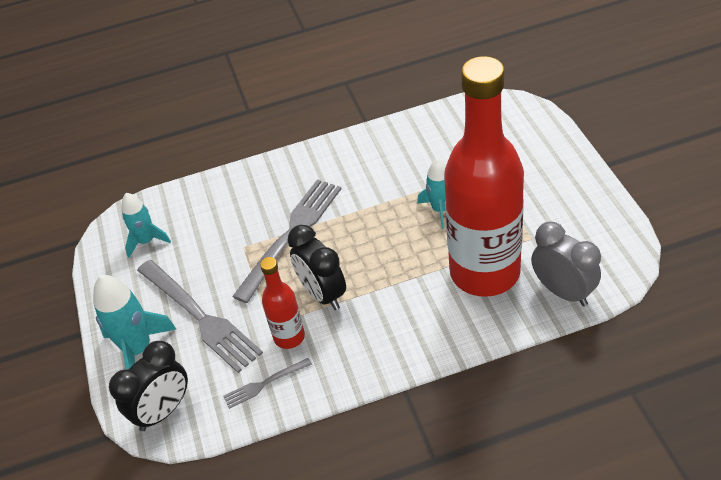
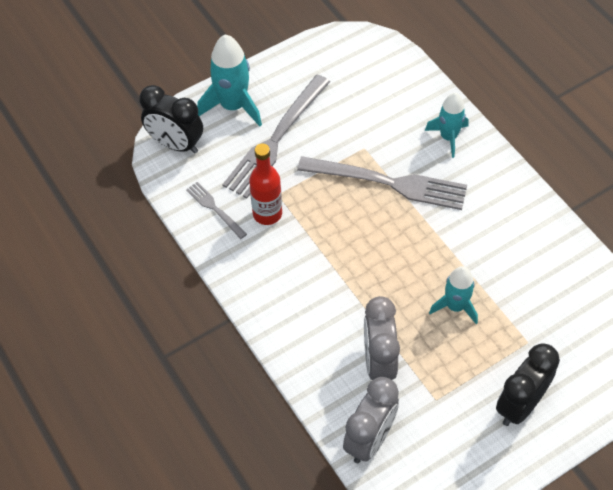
camera: 70 degrees right, 10 degrees up
turquoise rocket [121,193,171,258] -> turquoise rocket moved to [425,93,468,158]
black clock [287,225,346,310] -> black clock moved to [496,343,560,426]
red bottle [444,56,524,297] -> grey clock [364,296,400,380]

